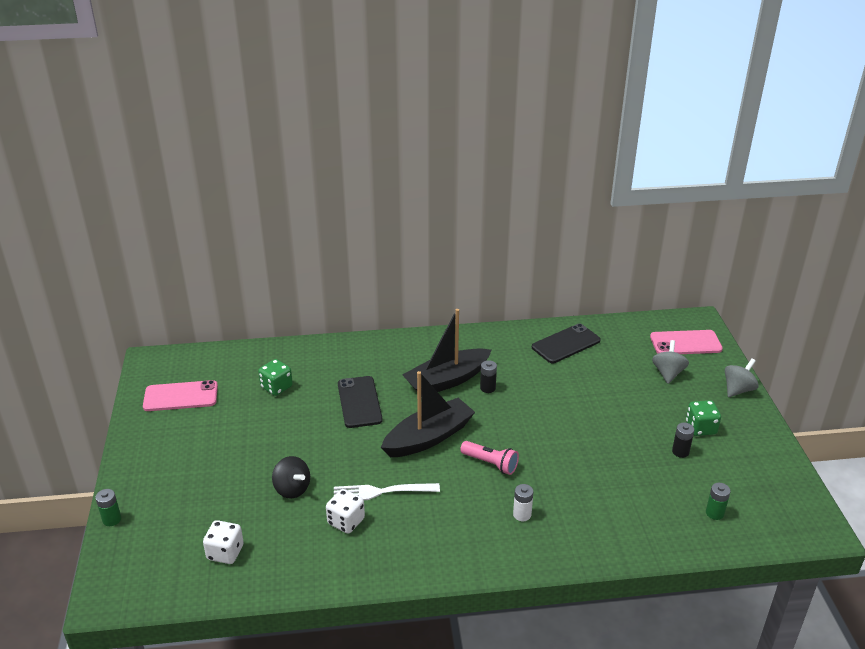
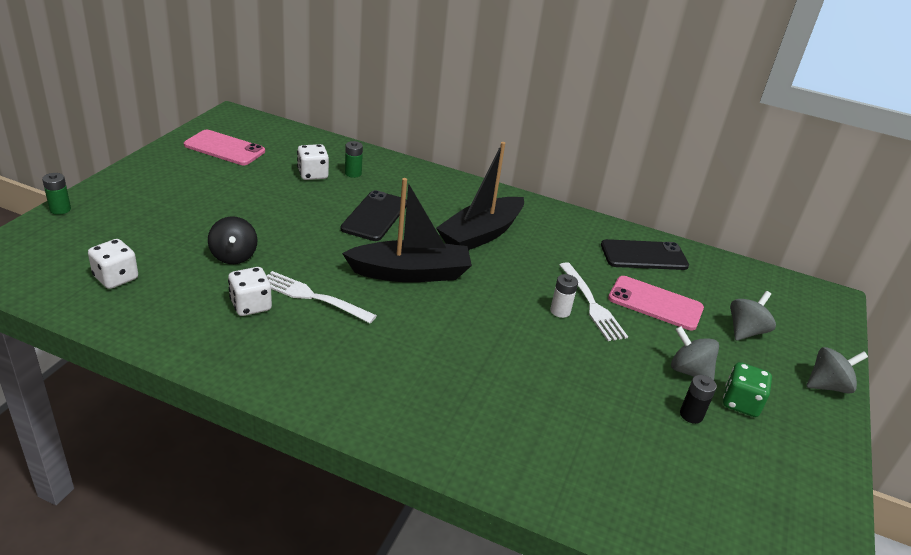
camera: 25 degrees right, 0 degrees up
green dice [258,359,293,396] -> white dice [297,144,329,180]
black boat [402,309,492,392] -> black boat turned 45 degrees counterclockwise [436,142,524,250]
pink flashlight [460,441,519,475] -> none
black battery [480,360,497,393] -> none
white battery [513,484,533,521] -> white battery moved to [550,274,578,318]
pink phone [650,330,723,354] -> pink phone moved to [608,276,704,331]
green battery [706,483,731,520] -> green battery moved to [345,141,363,178]
none -> white fork [559,262,628,341]
none -> grey spinning top [671,326,719,380]

